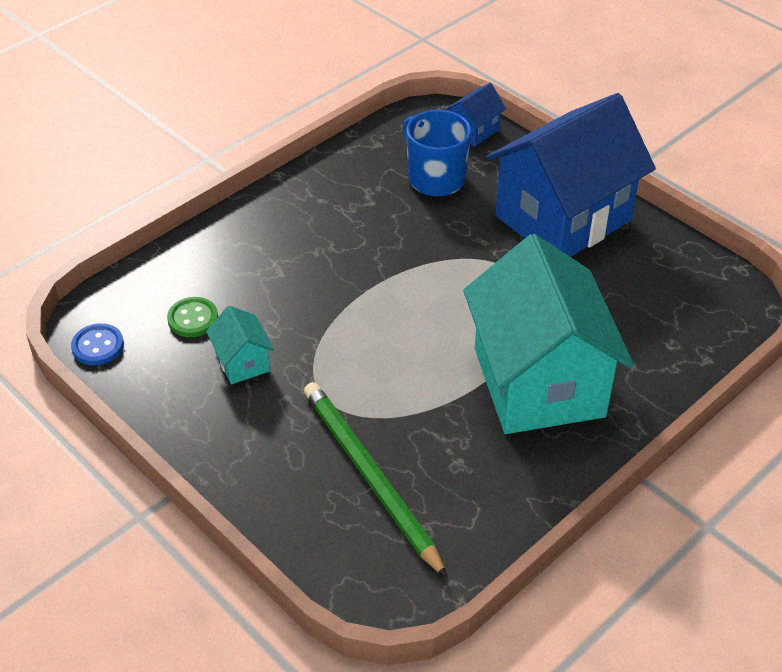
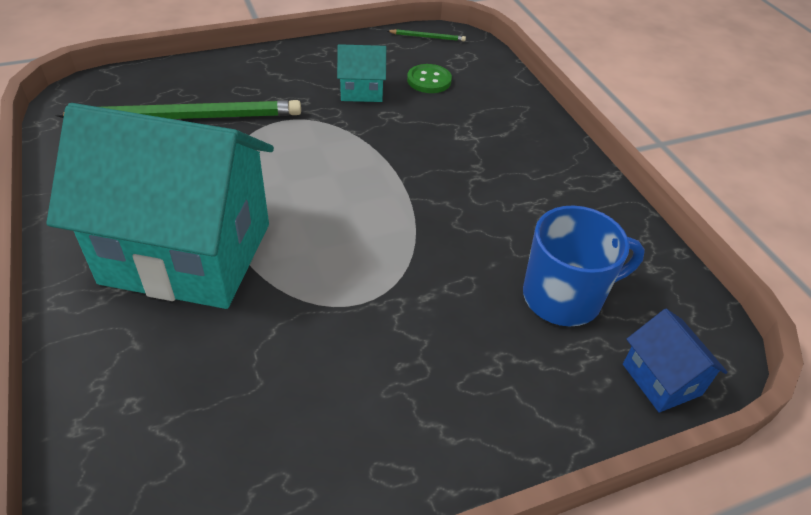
camera: 110 degrees right, 0 degrees up
blue button [71,323,124,365] -> green pencil [388,29,466,41]
blue house [487,93,656,257] -> none

